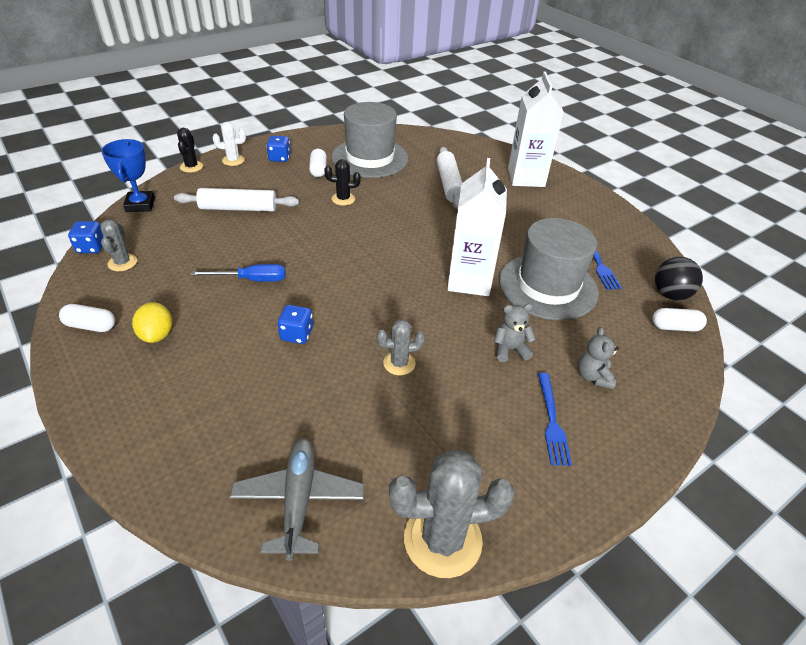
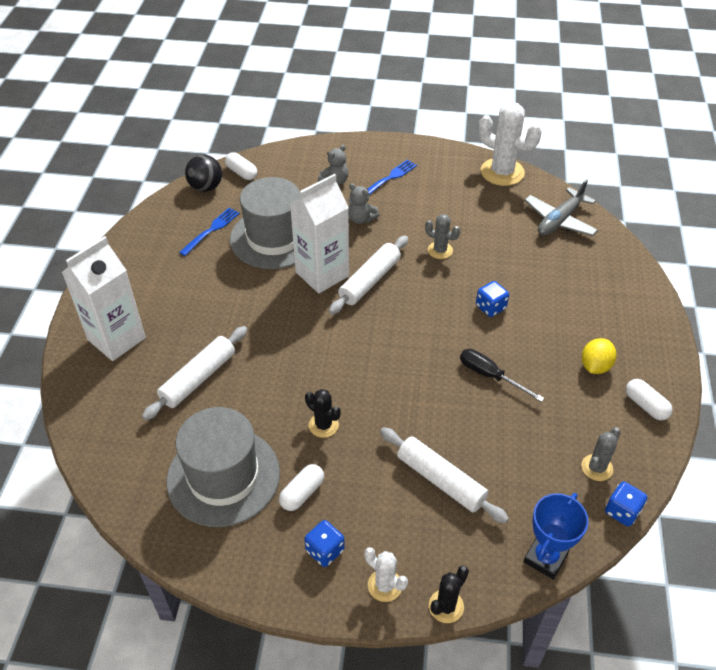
camera: 135 degrees left, 5 degrees up
blue screwdriver [190,264,286,282] -> black screwdriver [460,349,544,402]
grey cactus [389,450,515,578] -> white cactus [478,102,542,186]
none -> white rolling pin [329,236,408,314]

